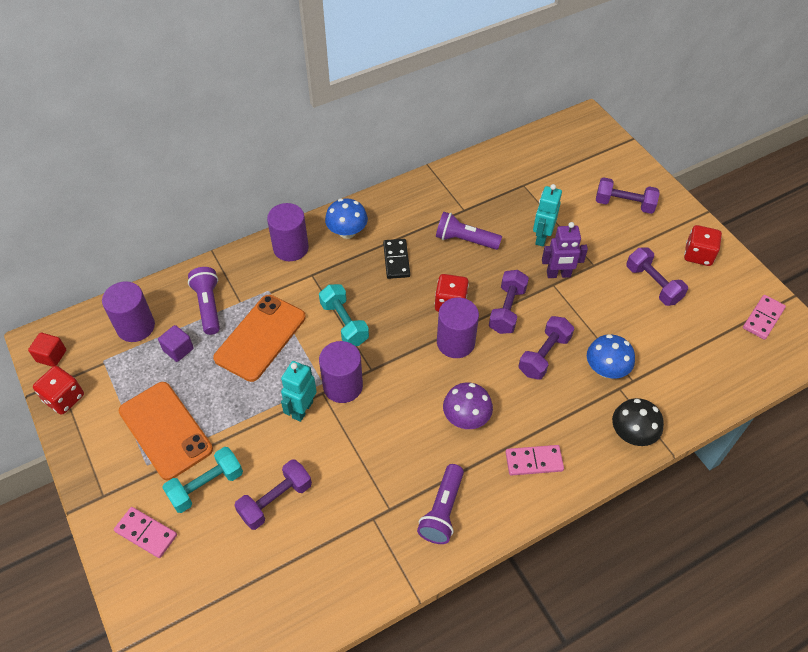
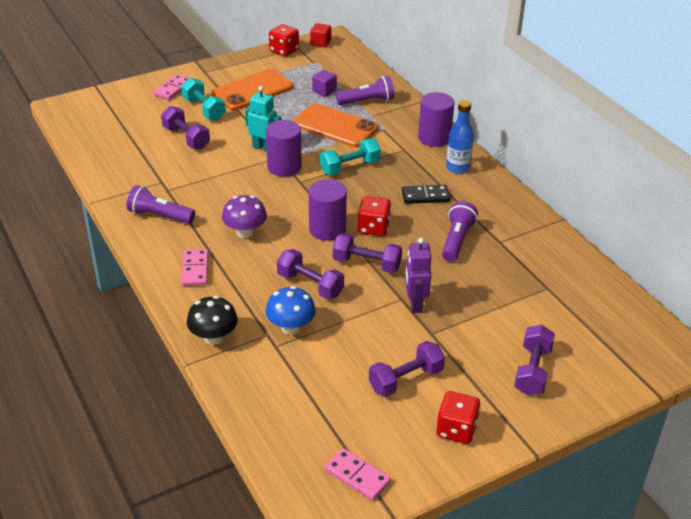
camera: 90 degrees right, 15 degrees down
purple cylinder [102,281,155,342] -> none
blue mushroom [325,198,368,239] -> blue bottle [446,100,474,174]
turquoise robot [533,184,562,247] -> none

